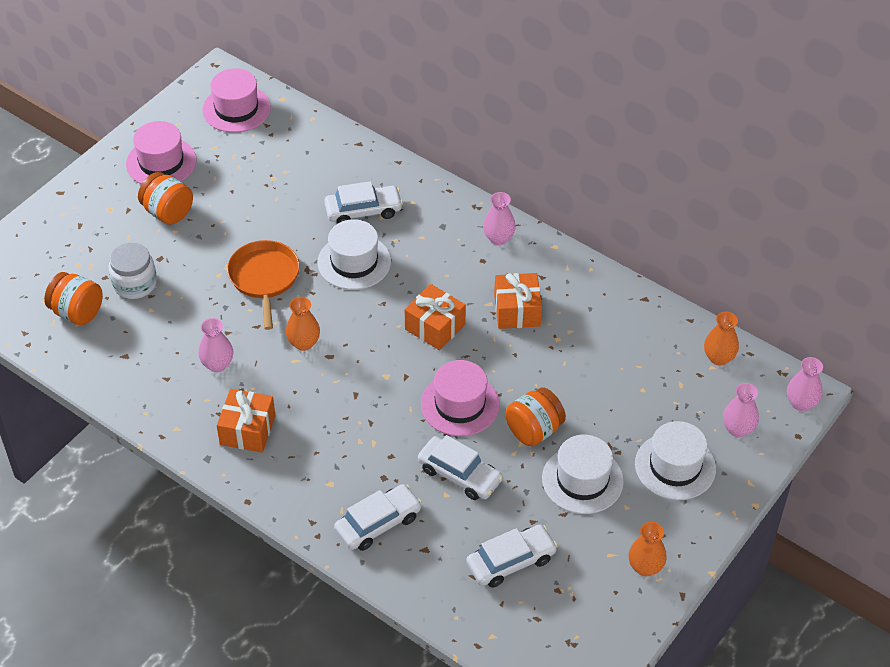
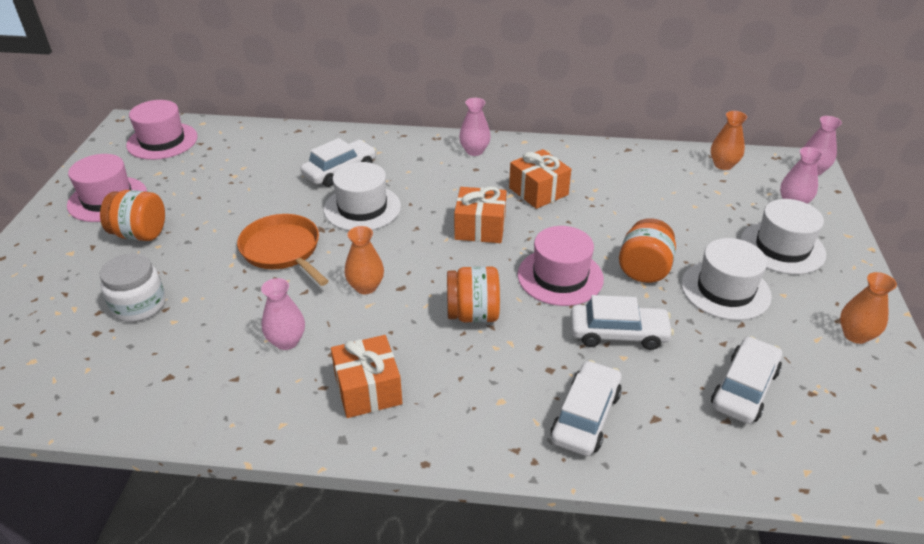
camera: 30 degrees left, 10 degrees down
orange jar [44,272,103,325] -> orange jar moved to [447,266,500,323]

